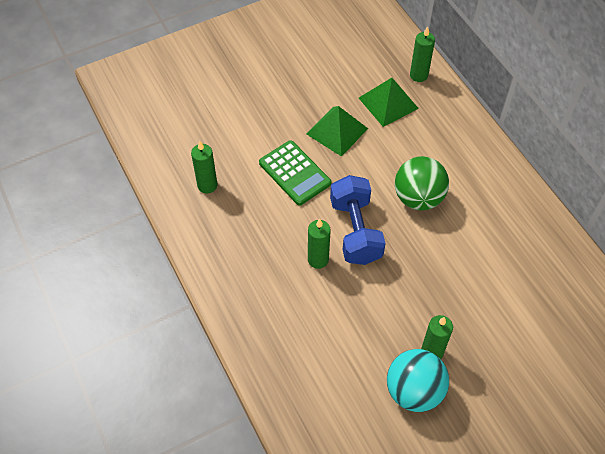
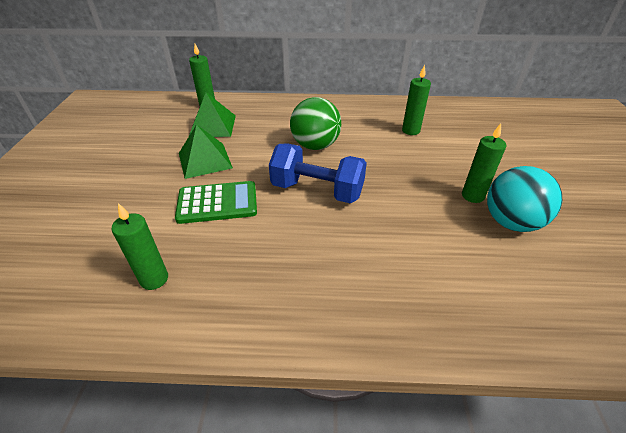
camera: 60 degrees left, 15 degrees down
green candle [308,219,331,269] -> green candle moved to [402,65,431,135]

